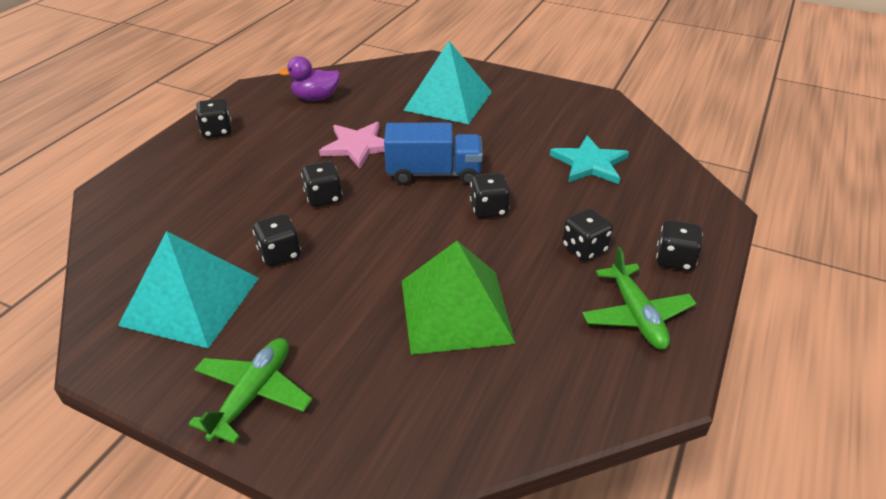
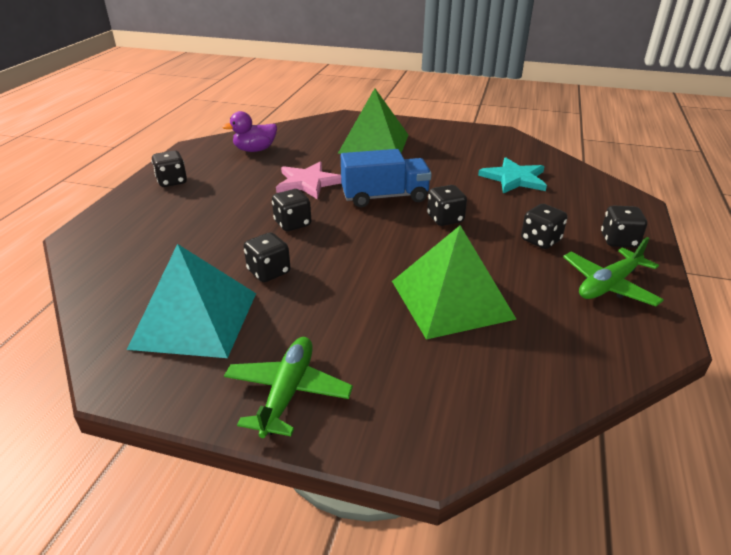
camera: 10 degrees left, 5 degrees down
turquoise pyramid [403,41,492,124] -> green pyramid [338,88,408,154]
green plane [582,247,696,349] -> green plane turned 75 degrees clockwise [563,237,664,306]

